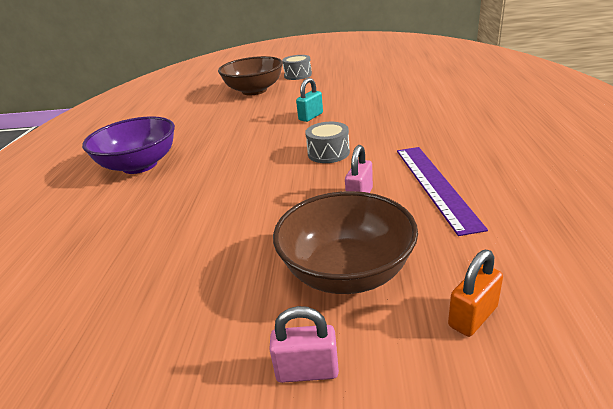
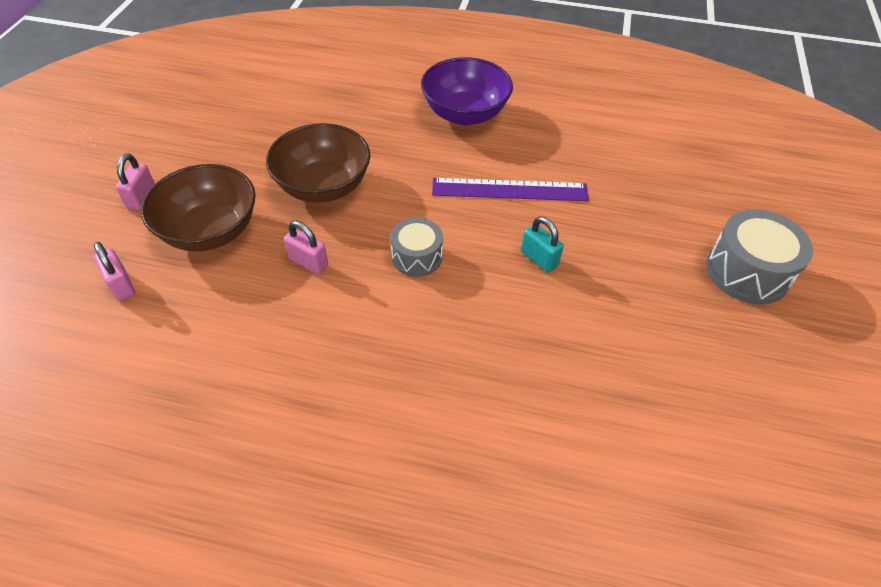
camera: 95 degrees right, 20 degrees up
brown bowl [218,56,283,95] -> brown bowl moved to [266,123,370,203]
grey drum [282,55,312,80] -> grey drum [706,209,813,304], size x1.58
purple ruler [397,147,488,236] -> purple ruler moved to [432,178,589,201]
orange padlock [448,250,503,337] -> pink padlock [94,242,135,301]

